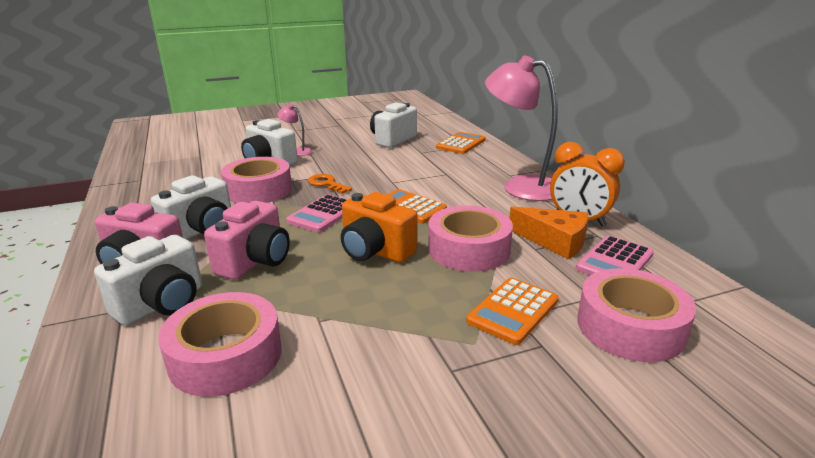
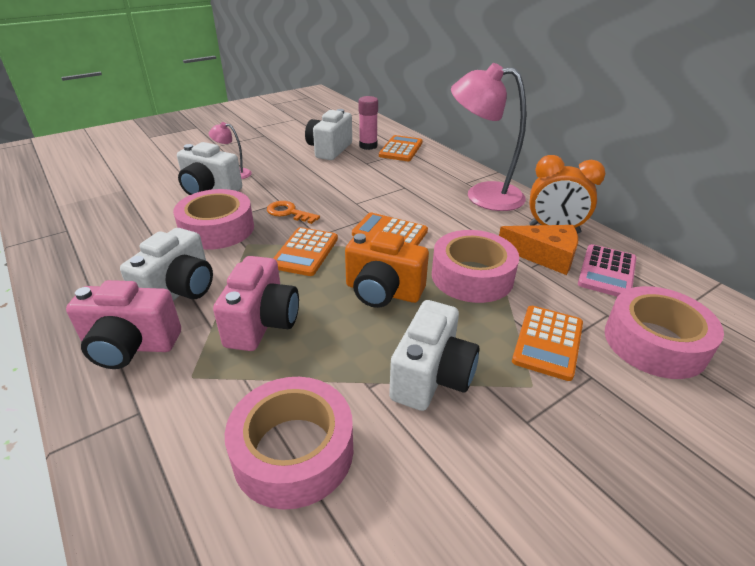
camera: 15 degrees left, 10 degrees up
white camera [94,235,202,325] -> white camera moved to [389,300,479,411]
pink calculator [286,194,348,233] -> orange calculator [273,227,338,276]
none -> pink glue stick [358,96,378,150]

